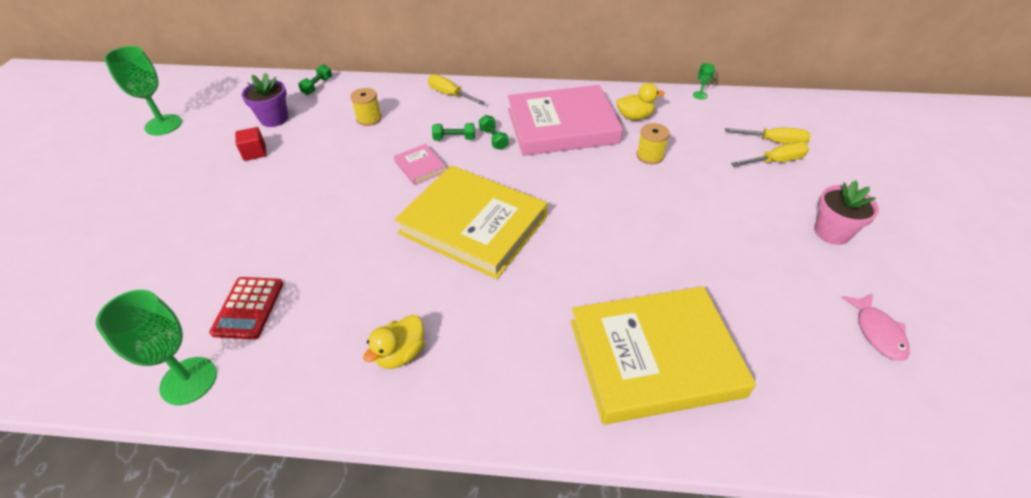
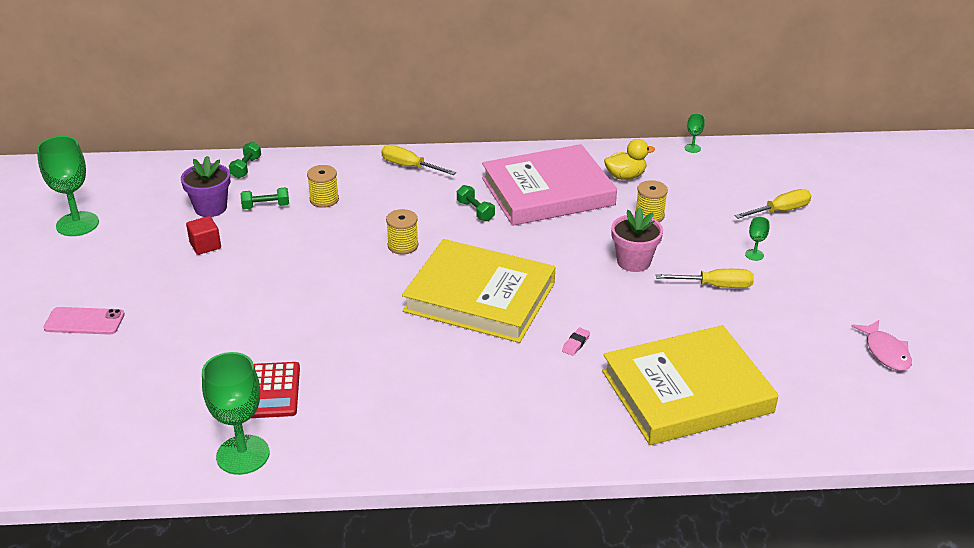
camera: 10 degrees left, 10 degrees down
yellow duck [363,315,425,369] -> none
pink book [394,144,446,185] -> yellow spool [386,209,418,254]
green dumbbell [432,123,475,141] -> green dumbbell moved to [240,187,289,209]
yellow screwdriver [725,128,810,144] -> yellow screwdriver moved to [656,269,754,288]
pink flower pot [814,180,879,245] -> pink flower pot moved to [611,208,663,272]
none -> pink phone [43,307,125,335]
none -> pink eraser [562,327,590,356]
none -> green goblet [745,217,770,261]

